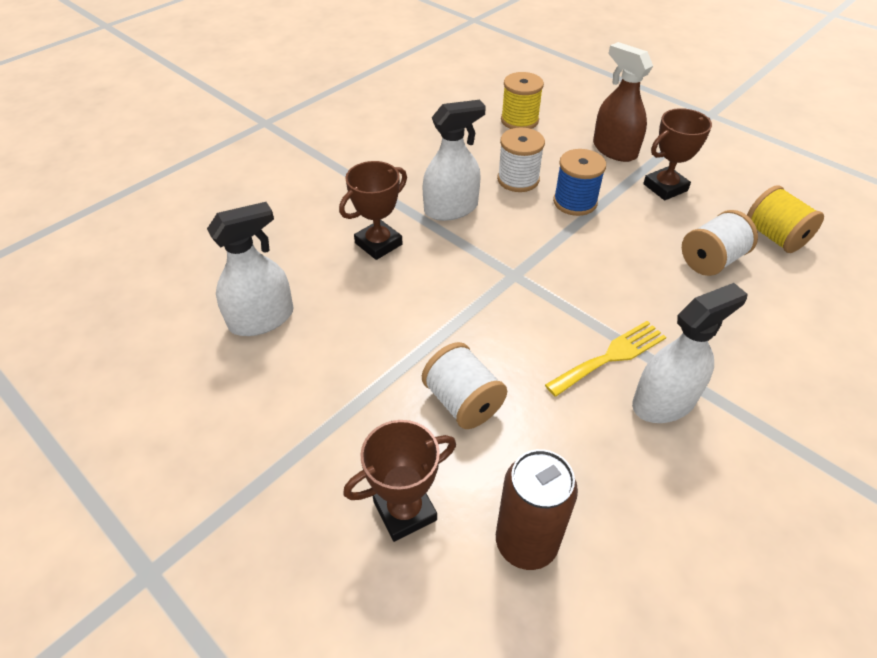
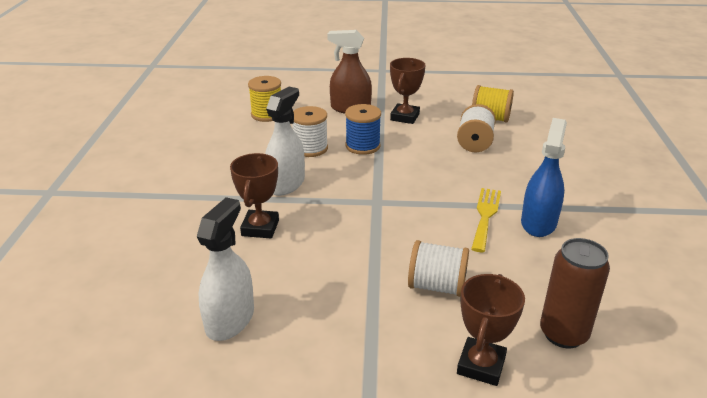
camera: 40 degrees left, 15 degrees down
white spray bottle [632,283,748,423] -> blue spray bottle [521,118,567,237]

